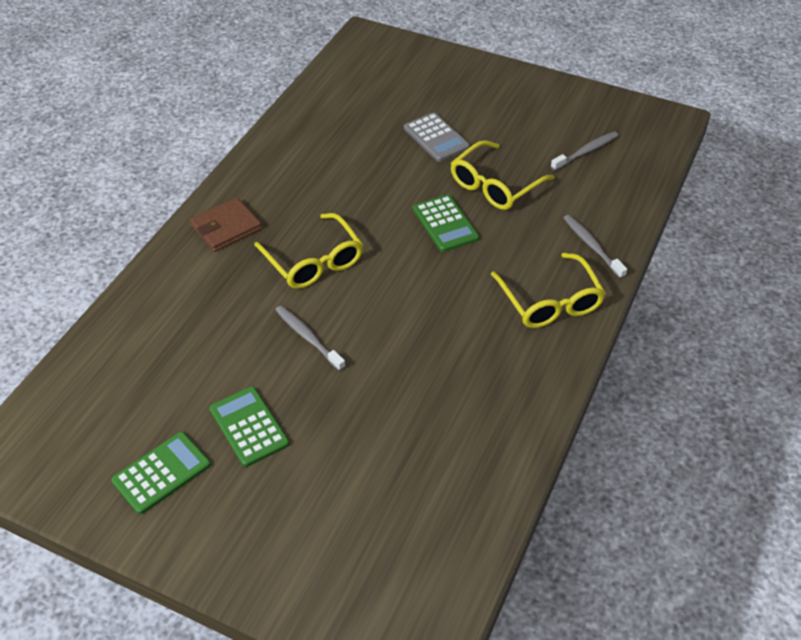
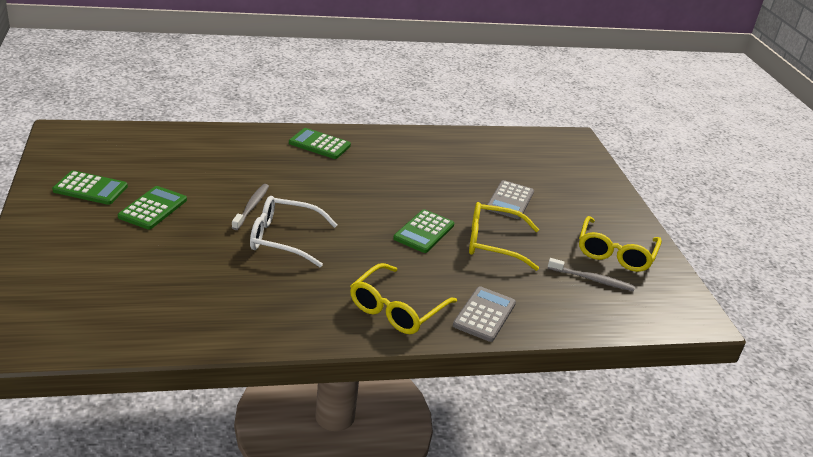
camera: 50 degrees right, 15 degrees down
brown wallet [190,197,262,252] -> green calculator [289,128,351,159]
yellow glasses [254,213,363,289] -> yellow glasses moved to [579,216,662,272]
grey toothbrush [564,215,627,279] -> grey calculator [453,286,516,342]
none -> white glasses [250,196,338,267]

